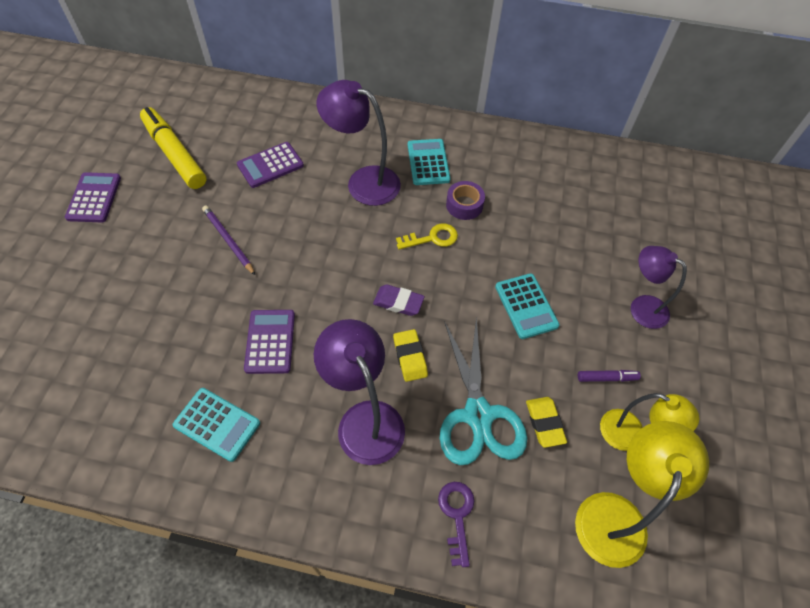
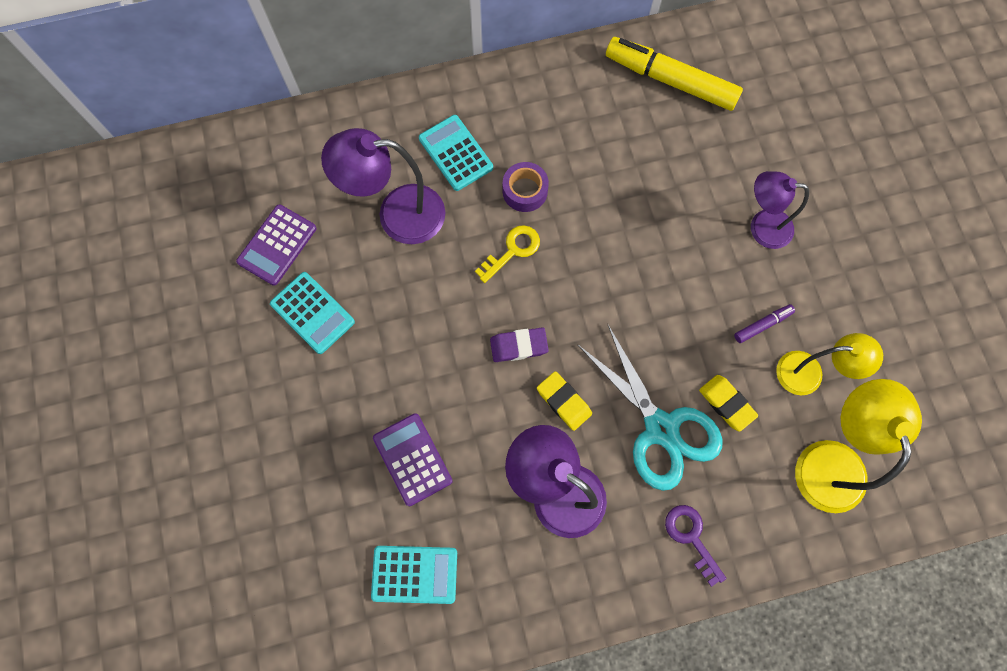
camera: 25 degrees left, 15 degrees up
purple calculator [65,172,121,222] -> none
yellow marker [140,107,207,189] -> yellow marker moved to [606,37,743,111]
purple pencil [202,205,255,275] -> none
turquoise calculator [495,273,560,339] -> turquoise calculator moved to [270,272,355,354]

